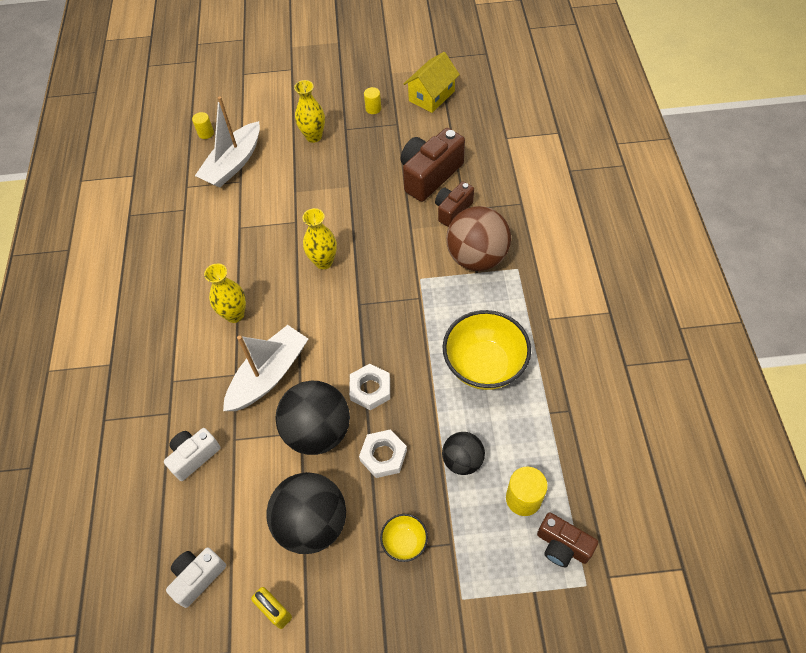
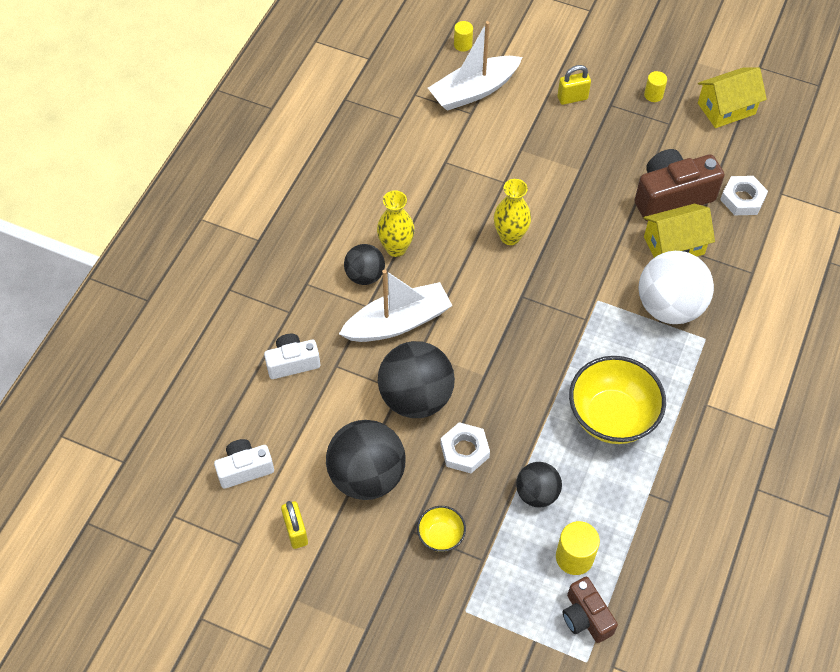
camera: 25 degrees right, 0 degrees up
yellow vase [294,80,325,143] -> yellow padlock [557,65,591,105]
white nut [349,364,390,410] -> white nut moved to [720,176,768,215]
brown camera [435,181,474,227] -> yellow house [643,204,715,258]
brown ball [446,206,511,271] -> white ball [639,251,714,324]
none -> black ball [344,244,385,285]

